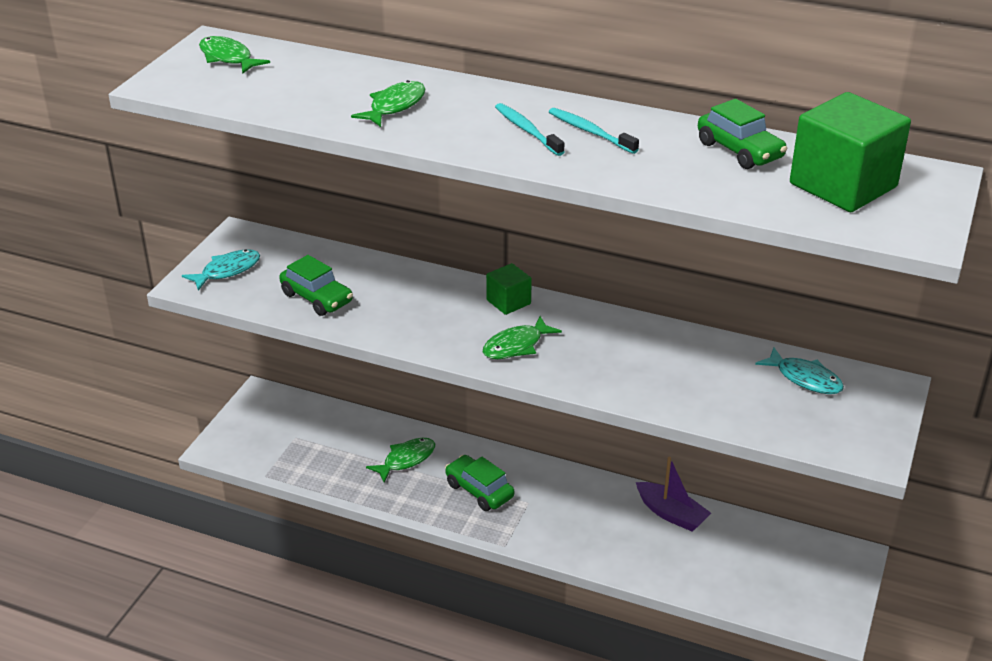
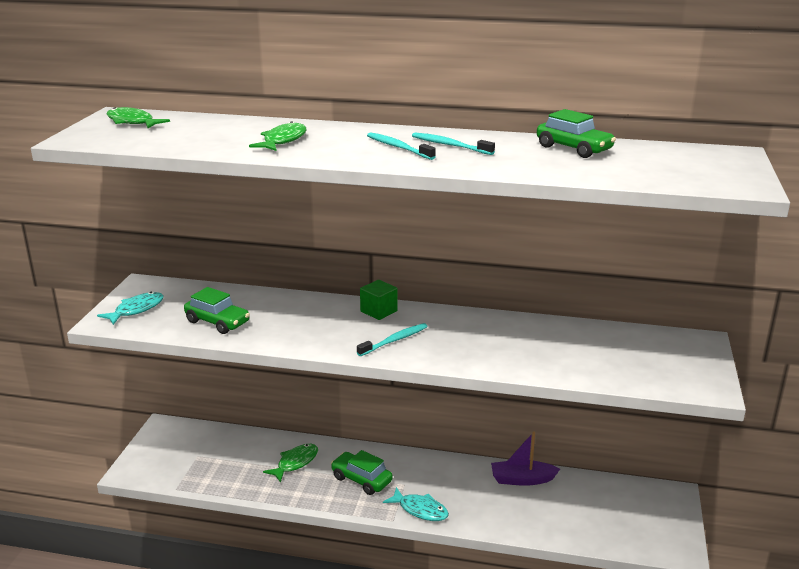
camera: 10 degrees left, 10 degrees down
green fish [483,316,562,359] -> turquoise toothbrush [357,323,428,356]
purple boat [636,457,711,532] -> purple boat turned 150 degrees clockwise [491,432,560,486]
turquoise fish [755,347,844,394] -> turquoise fish moved to [383,487,449,521]
green cube [790,92,911,212] -> none

